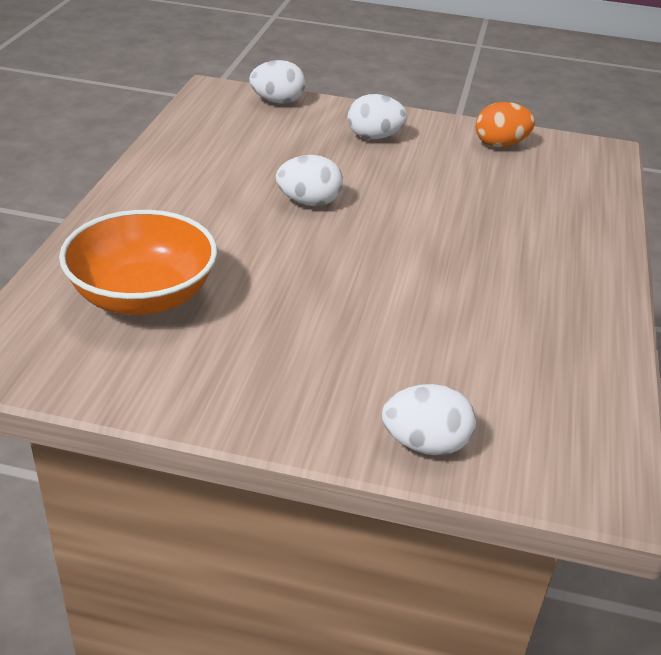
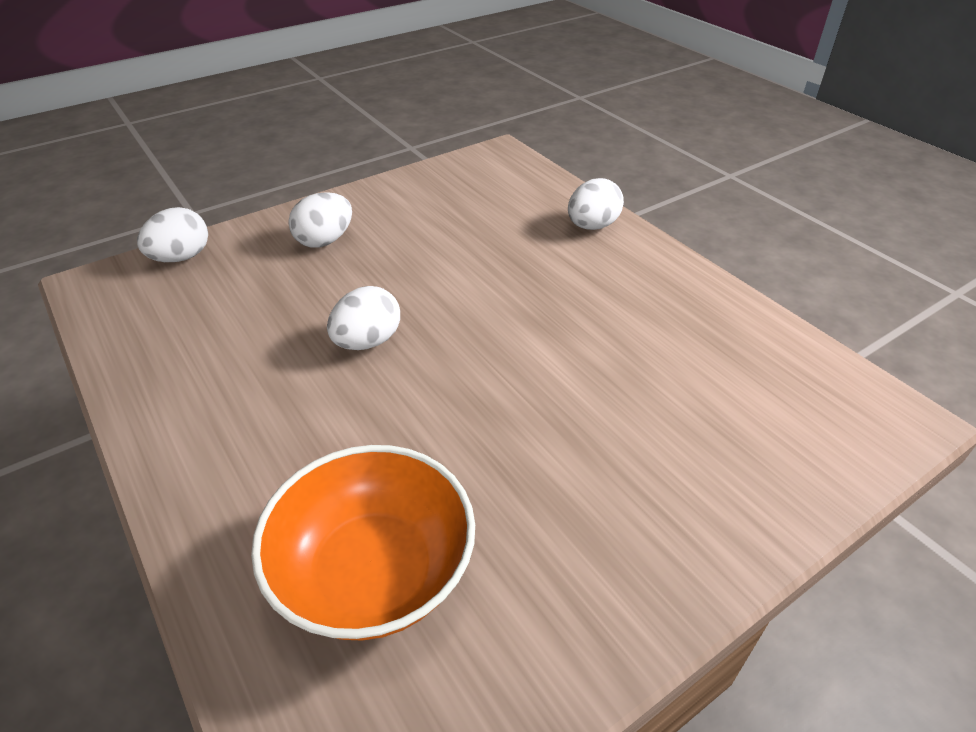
camera: 45 degrees left, 5 degrees up
white egg [382,384,476,455] -> white egg moved to [568,178,624,230]
orange egg [475,102,535,147] -> none

